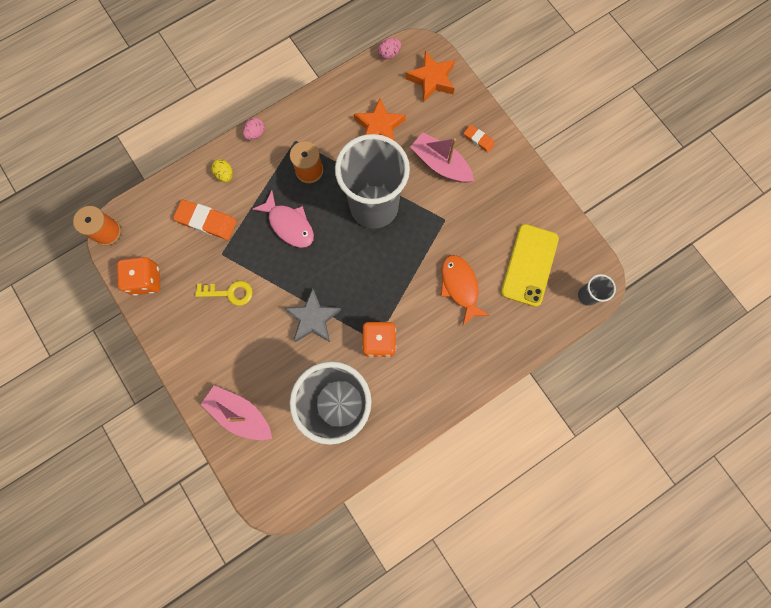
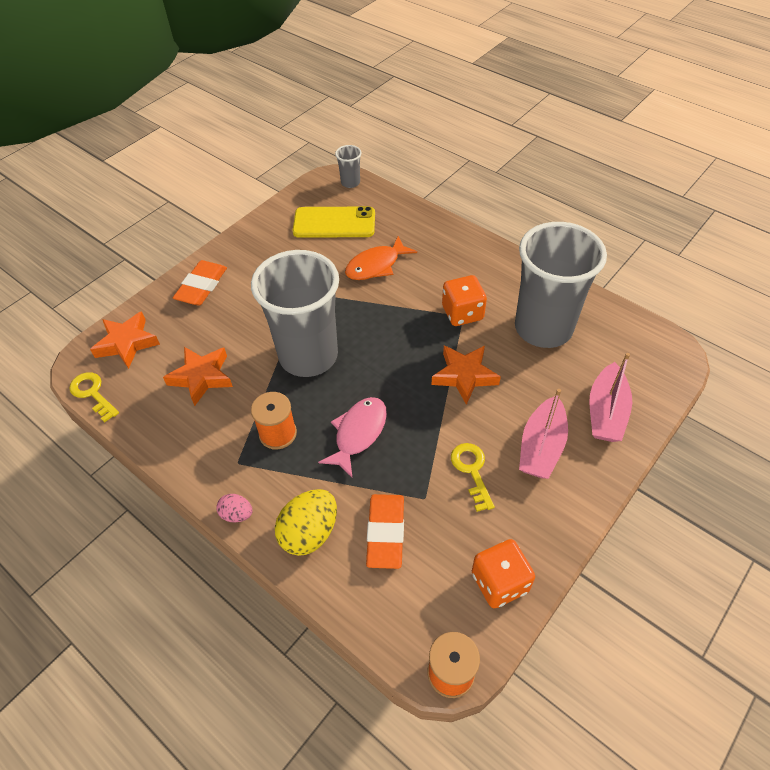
camera: 105 degrees left, 25 degrees down
yellow egg [211,159,233,182] -> yellow egg [275,489,337,556], size x1.86
grey star [285,288,341,342] -> orange star [431,346,501,405]
pink egg [378,38,401,60] -> yellow key [70,372,119,423]
pink boat [410,132,474,183] -> pink boat moved to [519,389,568,479]
orange eraser [464,125,495,153] -> orange eraser [173,260,227,306], size x1.77

